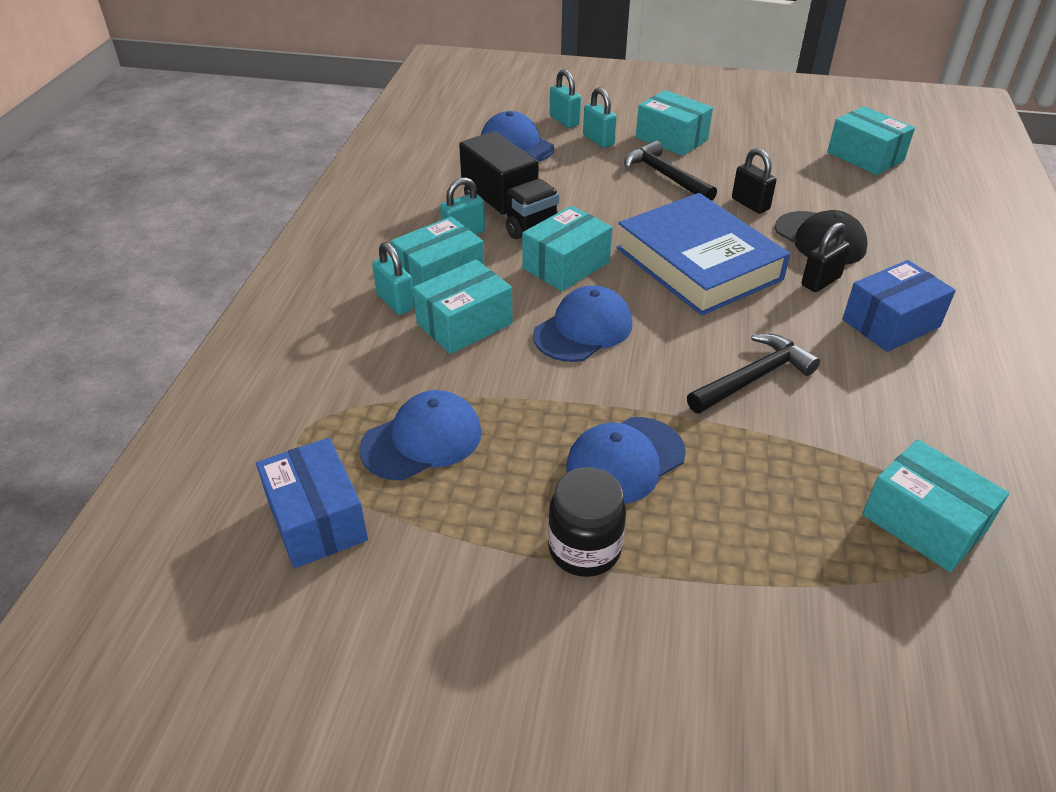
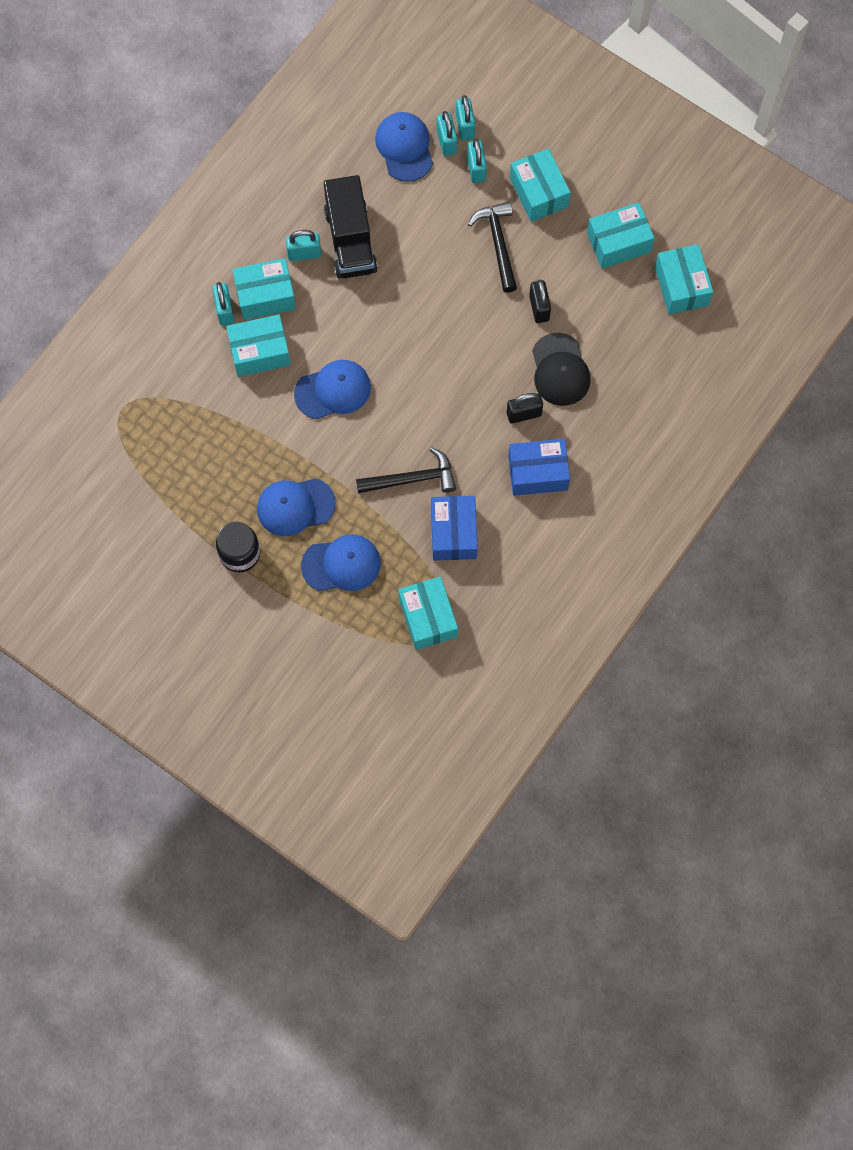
camera: 25 degrees right, 30 degrees up
blue box [256,438,368,569] -> blue box moved to [431,496,478,561]
blue cap [359,390,482,480] -> blue cap moved to [301,535,381,591]
turquoise box [522,206,612,291] -> turquoise box moved to [587,202,655,269]
blue book [616,193,790,316] -> none
none -> turquoise padlock [437,111,458,156]

